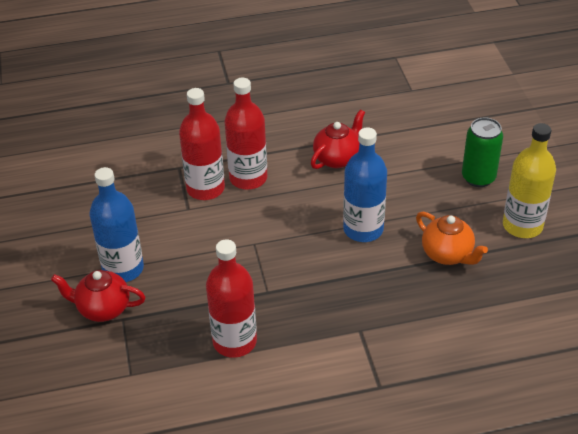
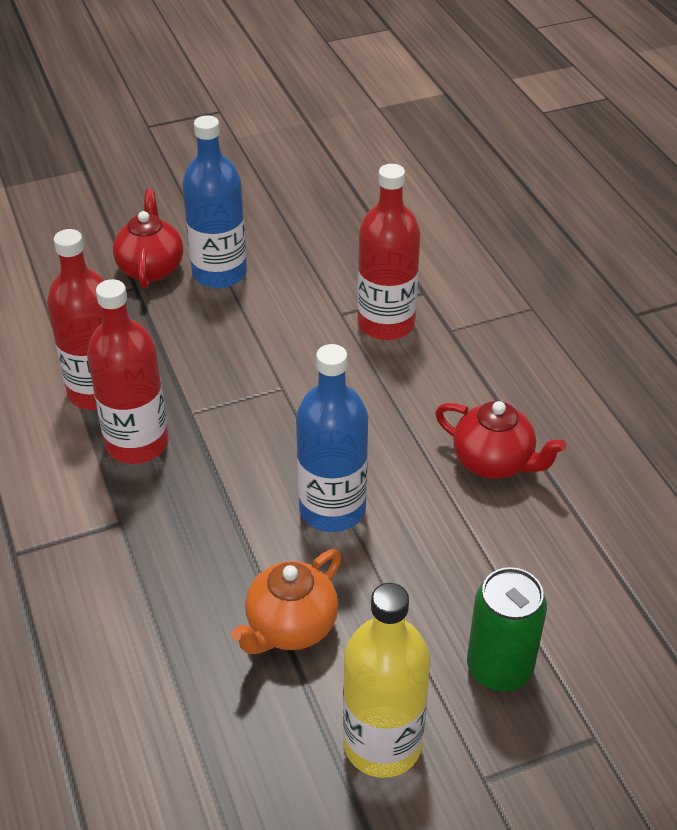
camera: 80 degrees right, 0 degrees up
red bottle [224,78,268,190] -> red bottle moved to [87,279,169,464]

